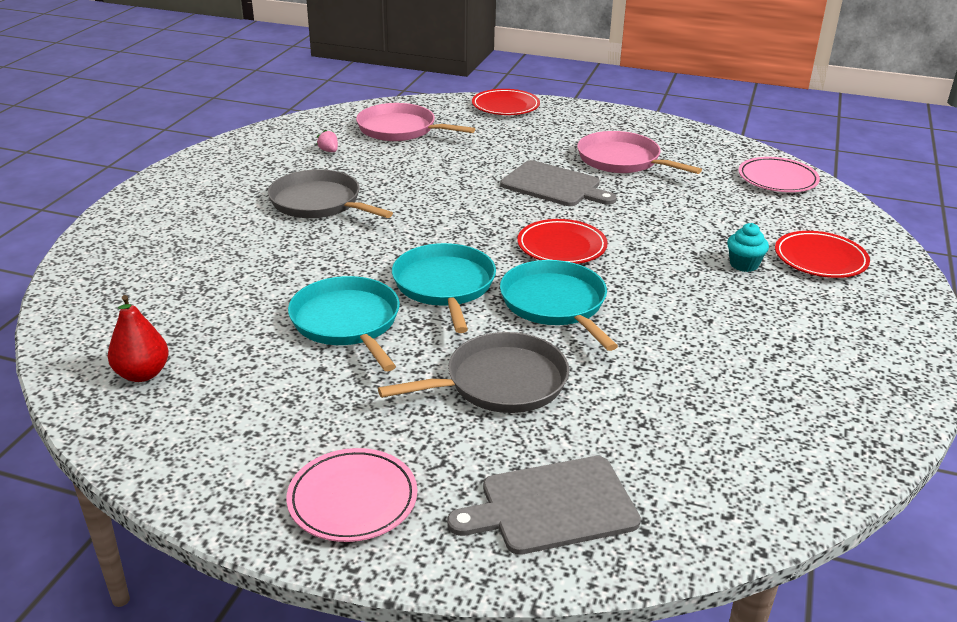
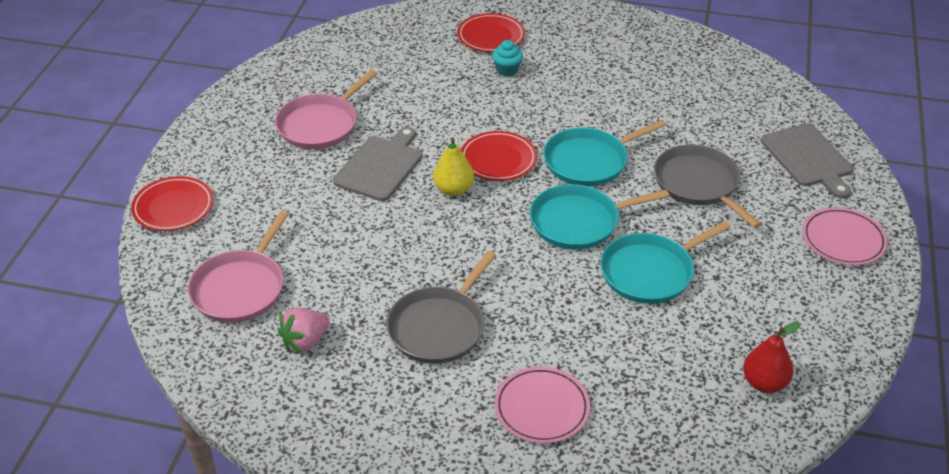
camera: 95 degrees left, 10 degrees up
pink strawberry [316,129,338,152] -> pink strawberry [278,308,330,354], size x1.78
pink plate [738,157,820,192] -> pink plate moved to [494,367,590,443]
none -> yellow pear [433,137,474,196]

